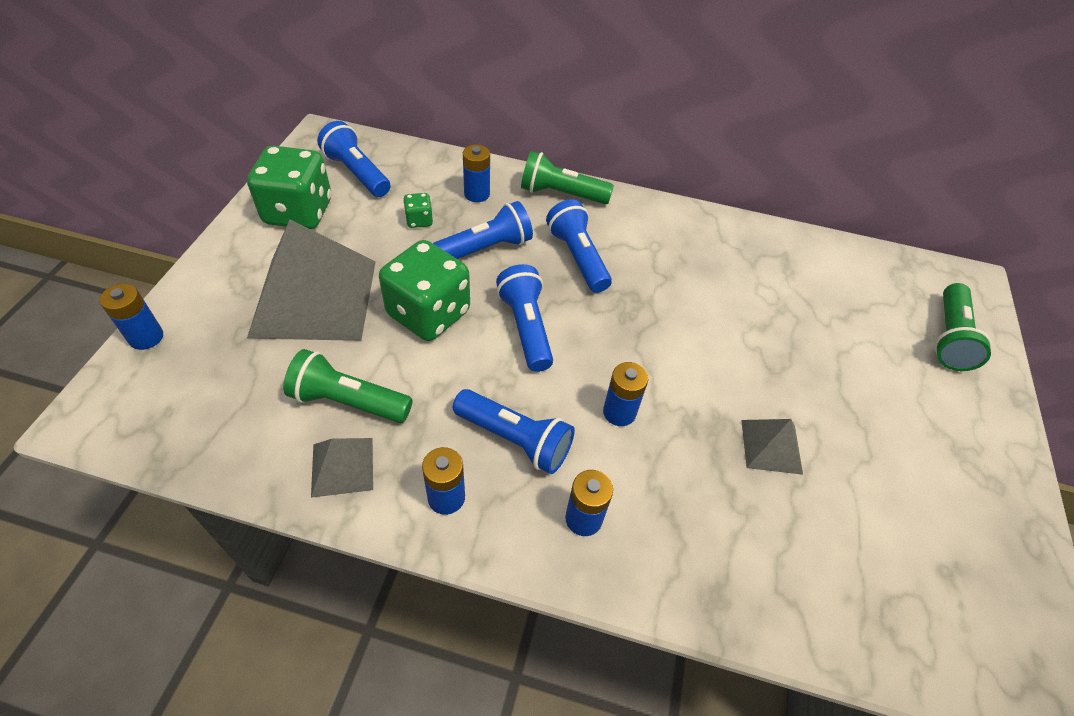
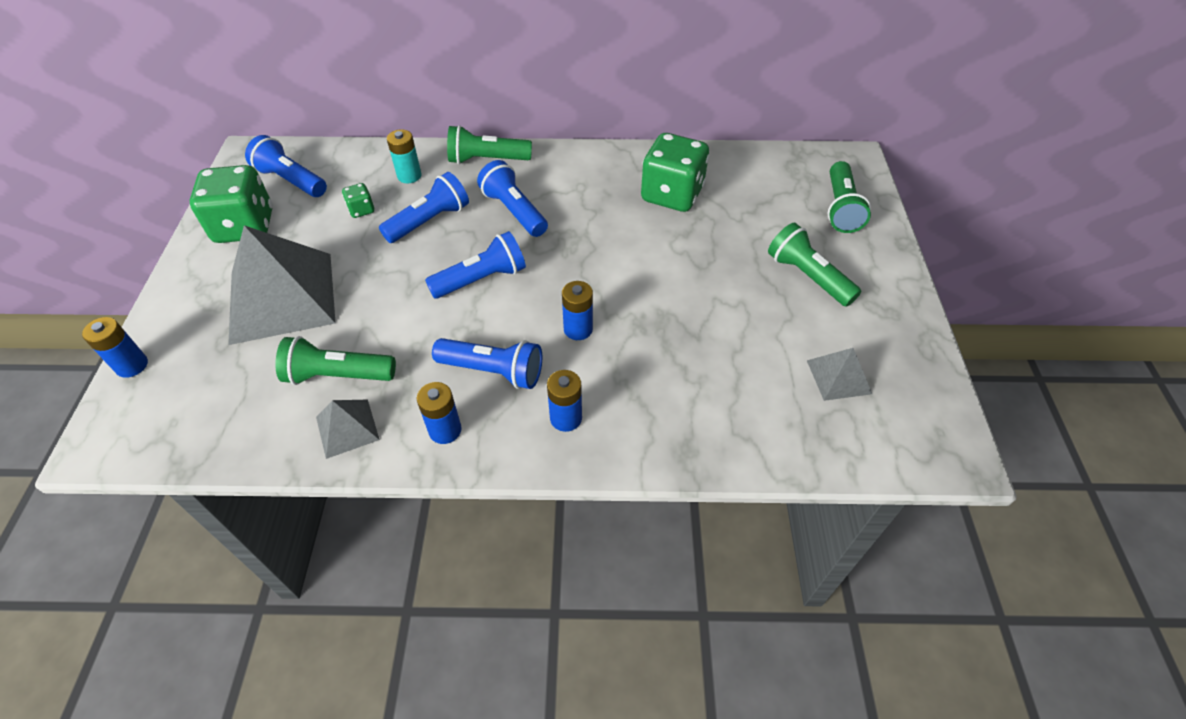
camera: 10 degrees left, 0 degrees up
green dice [379,240,470,341] -> green dice moved to [641,133,709,212]
blue battery [463,145,490,202] -> turquoise battery [387,129,422,183]
blue flashlight [496,264,553,372] -> blue flashlight turned 90 degrees clockwise [425,231,526,299]
grey pyramid [741,419,803,475] -> grey pyramid moved to [807,348,872,401]
none -> green flashlight [768,223,861,307]

